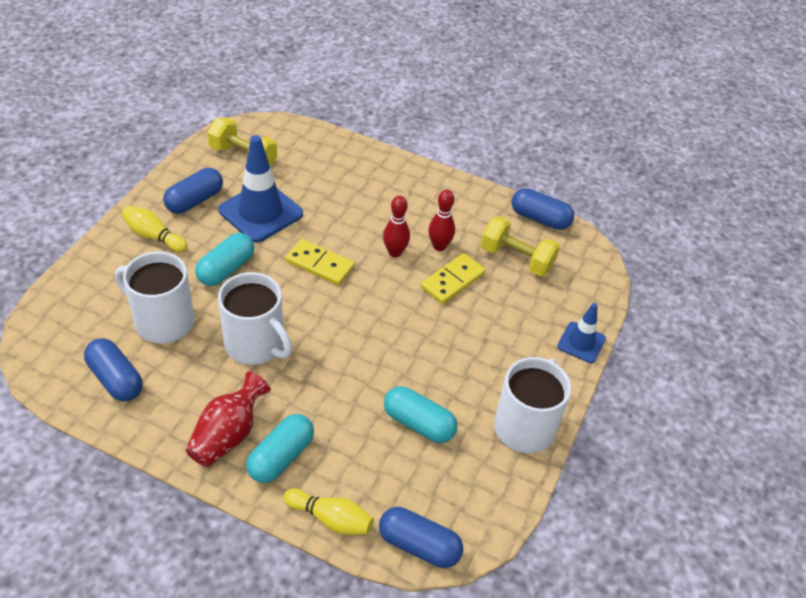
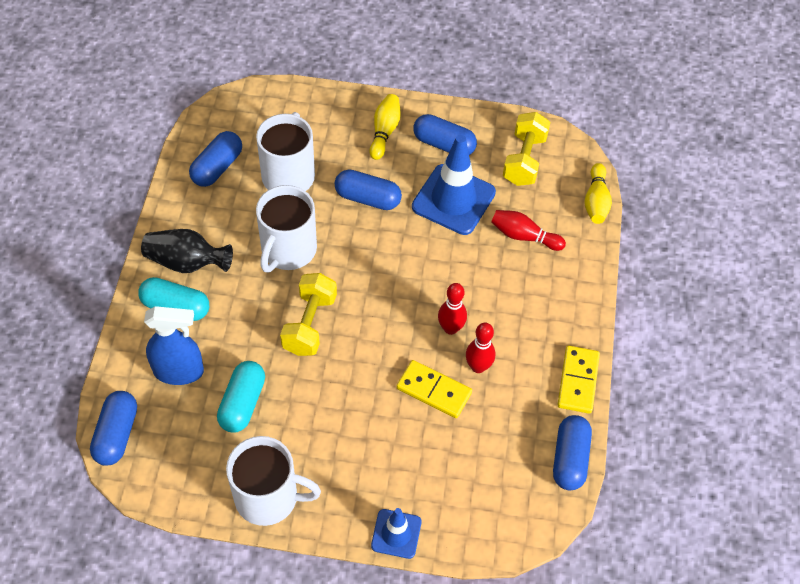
camera: 75 degrees right, 10 degrees up
red vase [185,371,271,467] -> black vase [141,229,233,273]
turquoise capsule [195,233,254,286] -> blue capsule [335,170,402,210]
yellow bowling pin [283,488,374,535] -> yellow bowling pin moved to [584,163,612,224]
yellow domino [285,239,355,285] -> yellow domino moved to [558,346,600,414]
yellow dumbbell [481,216,560,276] -> yellow dumbbell moved to [280,273,337,356]
none -> blue spray bottle [144,306,204,385]
none -> red bowling pin [491,210,566,251]

